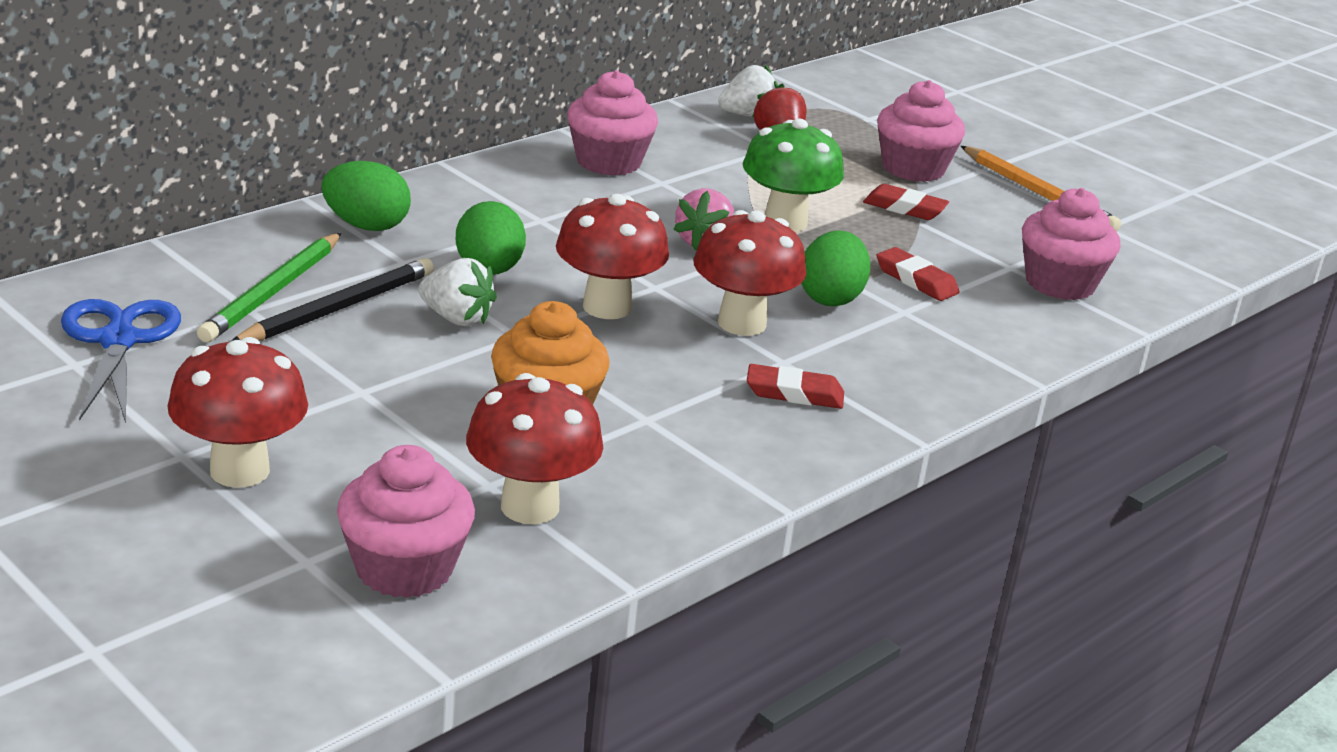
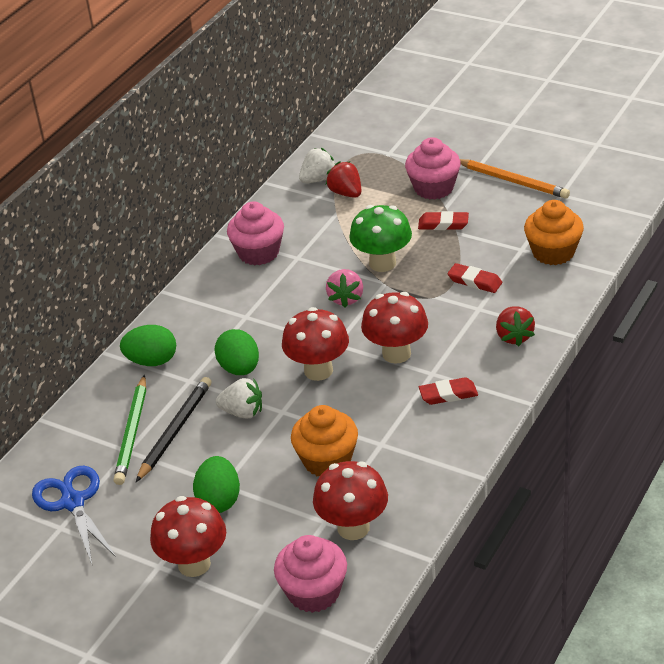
camera: 10 degrees left, 10 degrees up
green egg [801,230,870,306] -> green egg moved to [193,456,240,513]
pink cupcake [1022,188,1120,300] -> orange cupcake [524,200,584,265]
none -> red strawberry [496,306,535,346]

